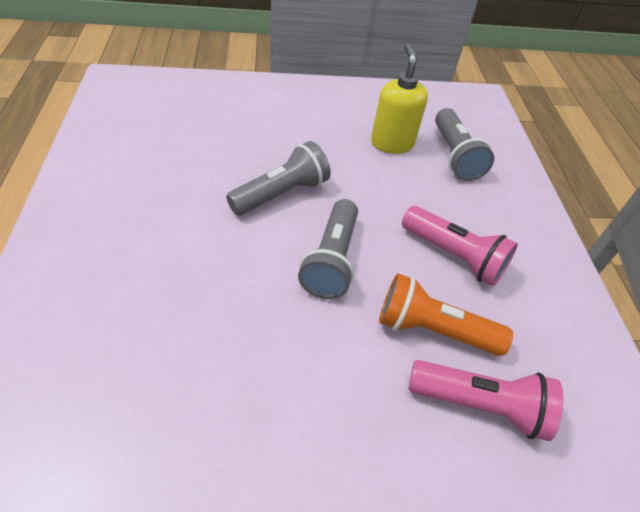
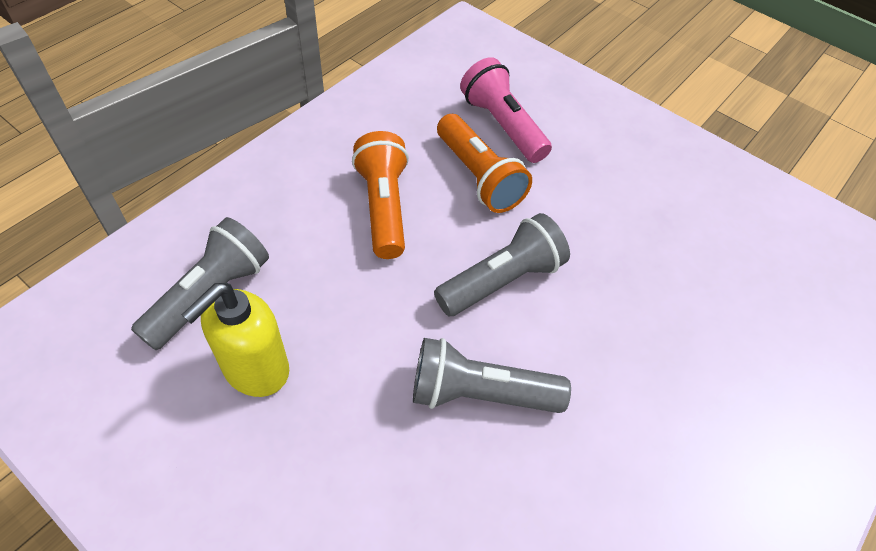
camera: 135 degrees left, 5 degrees up
pink flashlight [402,206,518,286] -> orange flashlight [352,131,409,259]

